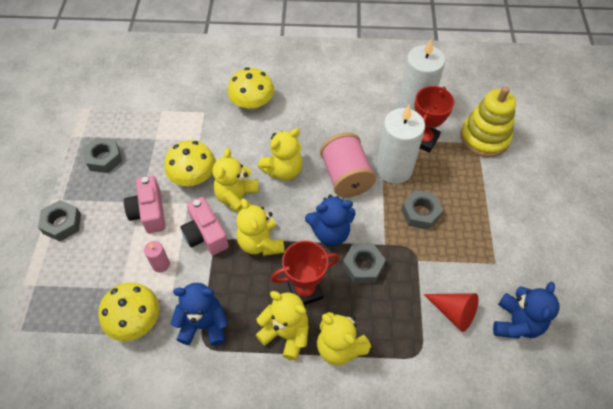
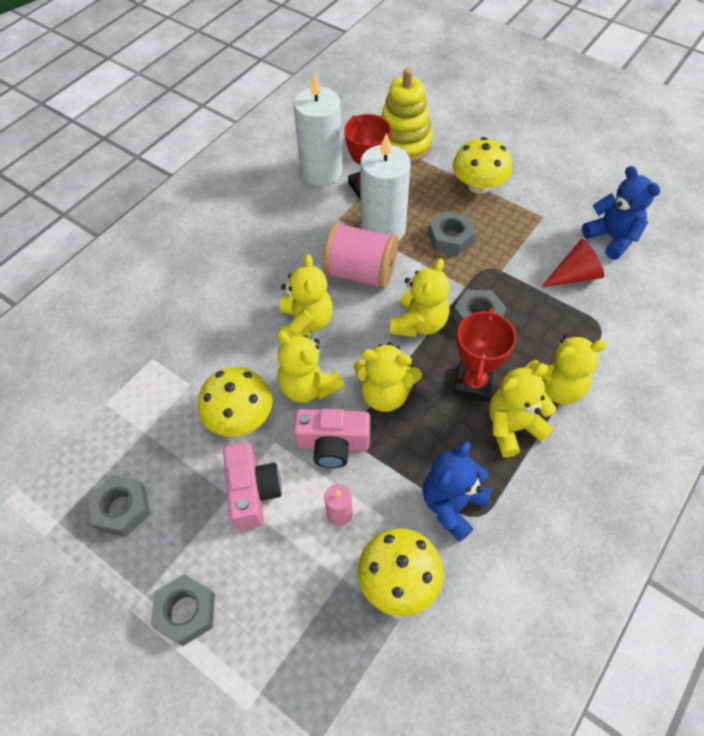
camera: 55 degrees left, 0 degrees up
pink camera [124,175,166,233] -> pink camera turned 120 degrees counterclockwise [223,442,282,530]
yellow mushroom [227,67,274,110] -> yellow mushroom moved to [453,137,512,194]
blue teddy bear [305,195,355,246] -> yellow teddy bear [390,258,450,337]

